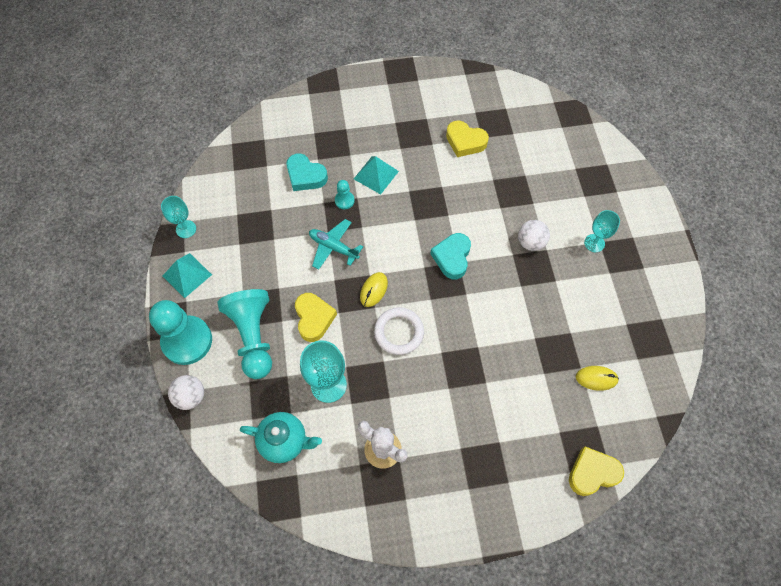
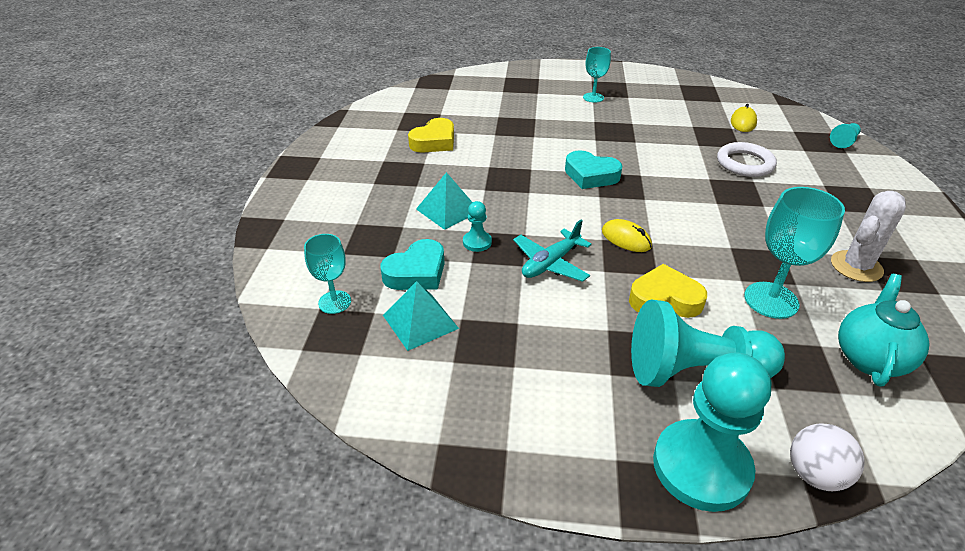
camera: 75 degrees left, 25 degrees down
turquoise goblet [161,196,196,238] -> turquoise goblet moved to [304,234,351,314]
turquoise pyramid [163,253,212,298] -> turquoise pyramid moved to [383,281,459,351]
white ring [374,307,424,355] -> white ring moved to [717,142,777,177]
white ball [518,220,550,251] -> none
yellow heart [569,447,624,496] -> turquoise pawn [830,123,861,148]

